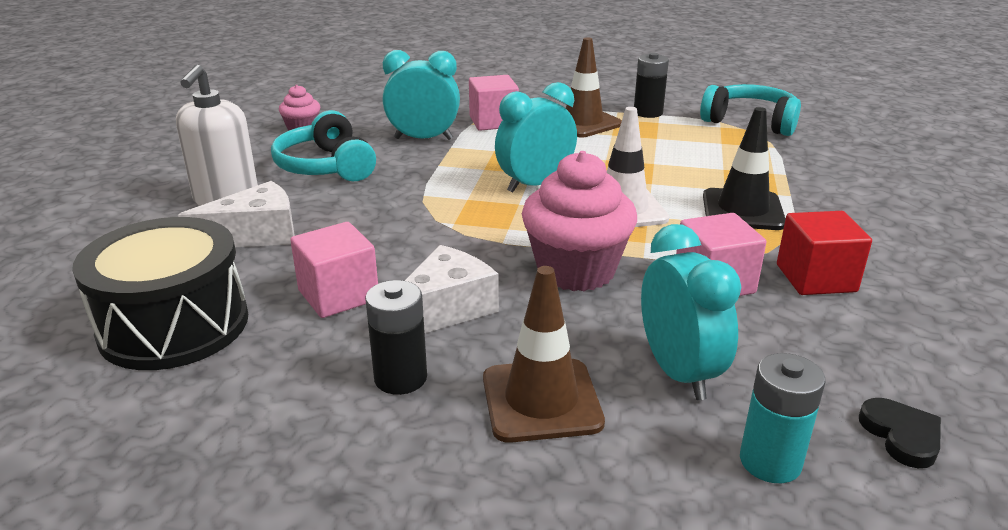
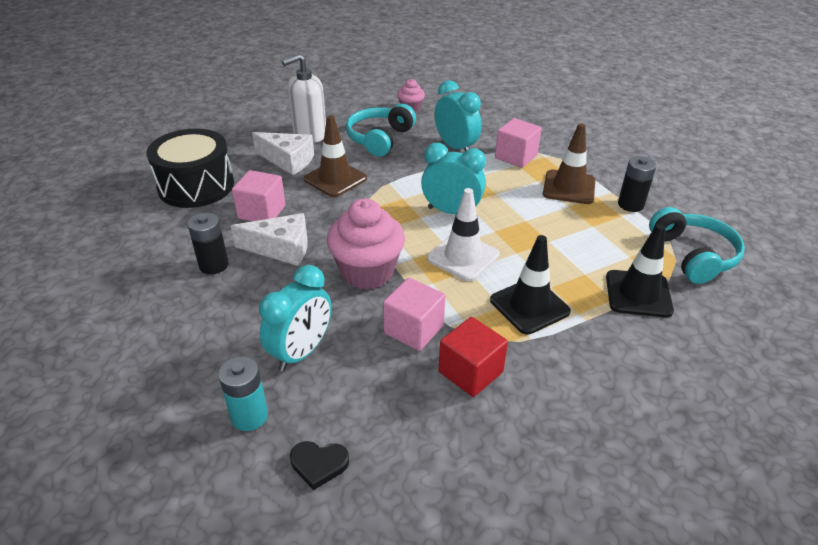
camera: 50 degrees right, 10 degrees up
brown traffic cone [483,266,605,443] -> brown traffic cone moved to [304,115,367,197]
black heart [859,398,941,468] -> black heart turned 60 degrees clockwise [290,441,349,490]
none -> black traffic cone [606,224,674,318]

